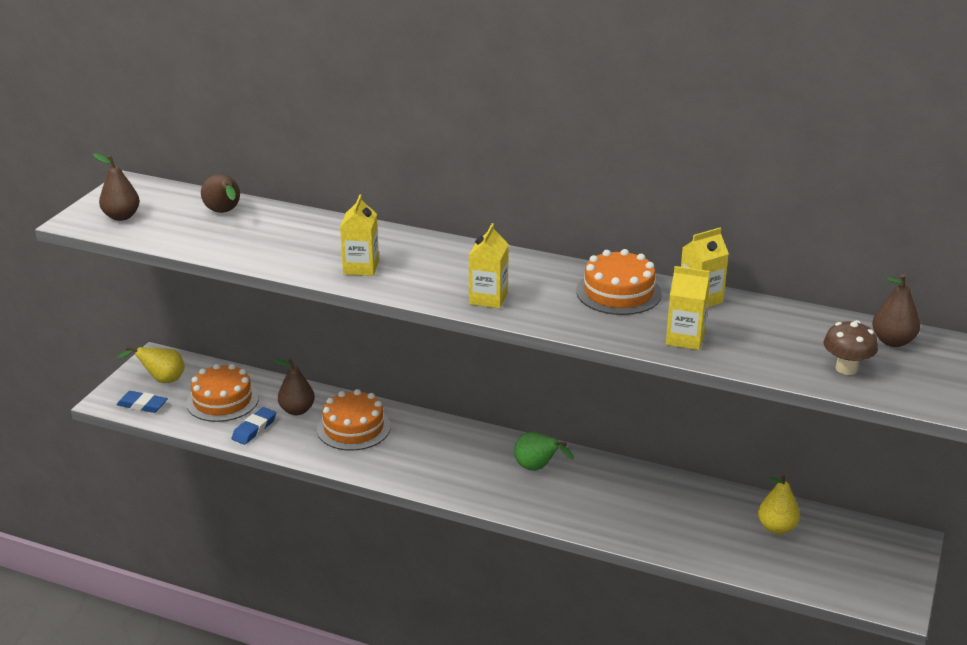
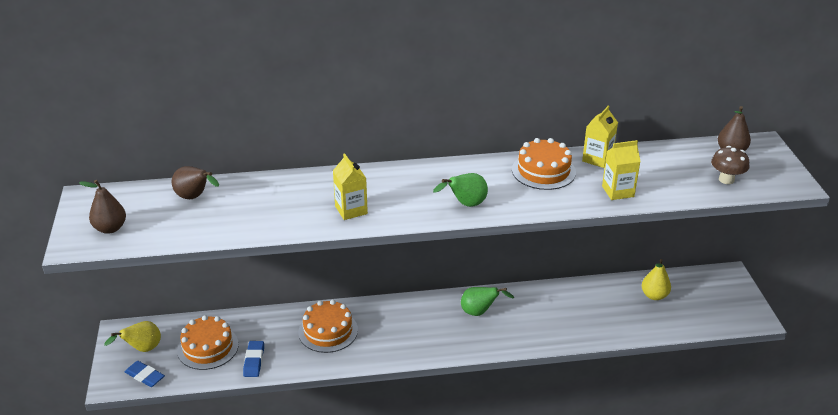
camera: 30 degrees left, 5 degrees up
blue eraser [117,391,168,413] -> blue eraser turned 45 degrees clockwise [125,361,165,387]
brown pear [273,358,315,415] -> none
yellow carton [468,223,509,309] -> green pear [433,173,488,207]

